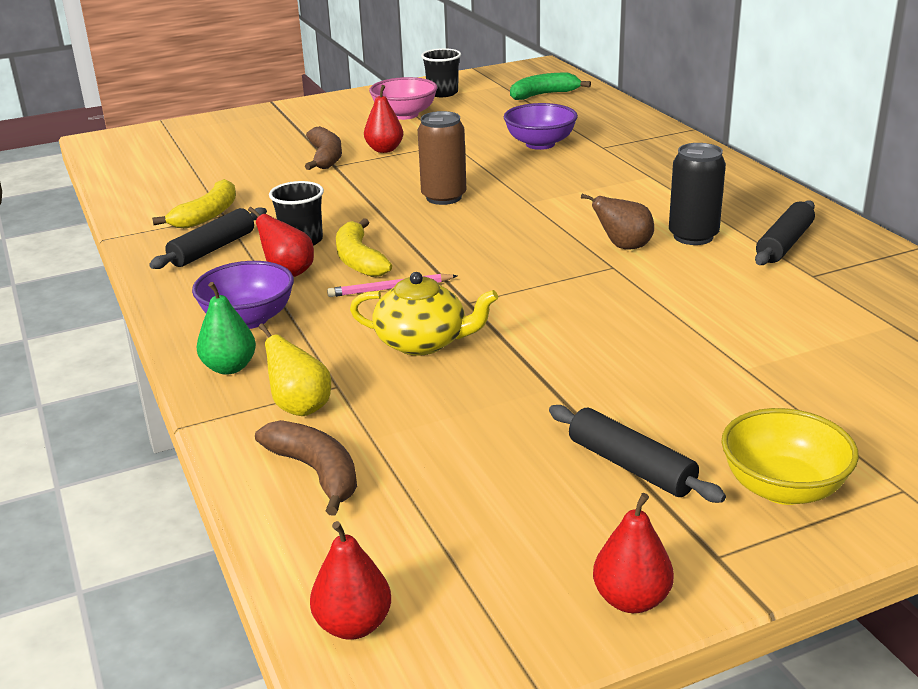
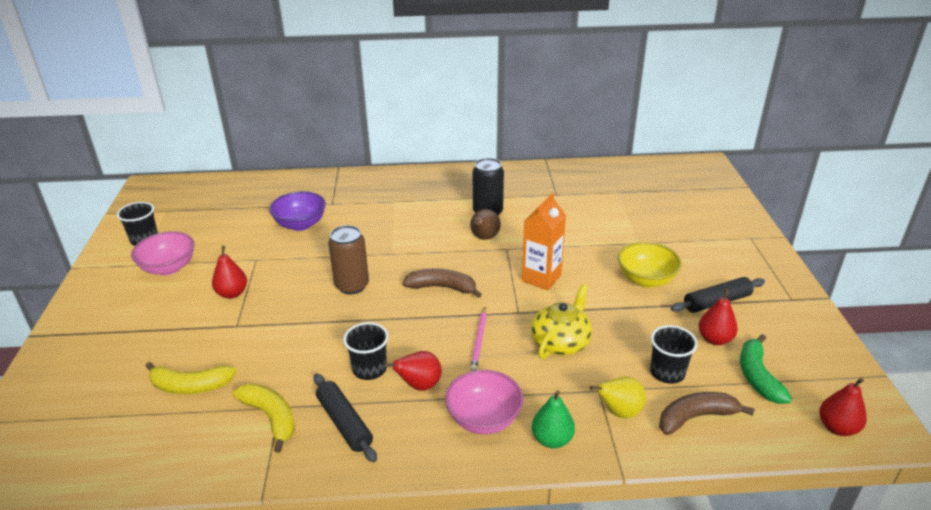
camera: 70 degrees left, 5 degrees up
purple bowl [192,261,294,329] -> pink bowl [445,370,523,434]
brown banana [305,126,342,170] -> brown banana moved to [402,268,482,298]
yellow banana [336,218,392,277] -> yellow banana moved to [145,362,237,394]
green banana [510,73,591,100] -> green banana moved to [740,334,792,404]
red pear [593,493,674,613] -> red pear moved to [698,289,738,345]
yellow bowl [721,408,859,505] -> yellow bowl moved to [618,242,682,288]
black rolling pin [755,200,815,265] -> none
none -> orange carton [522,193,566,290]
none -> black cup [650,325,698,384]

